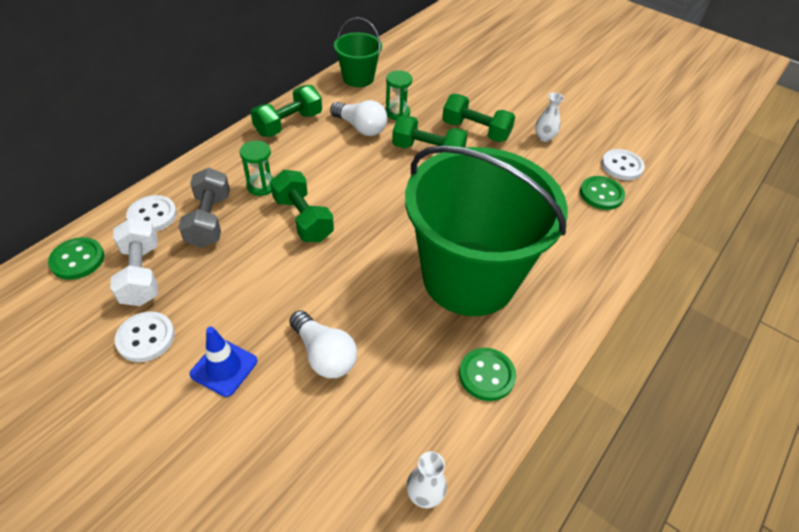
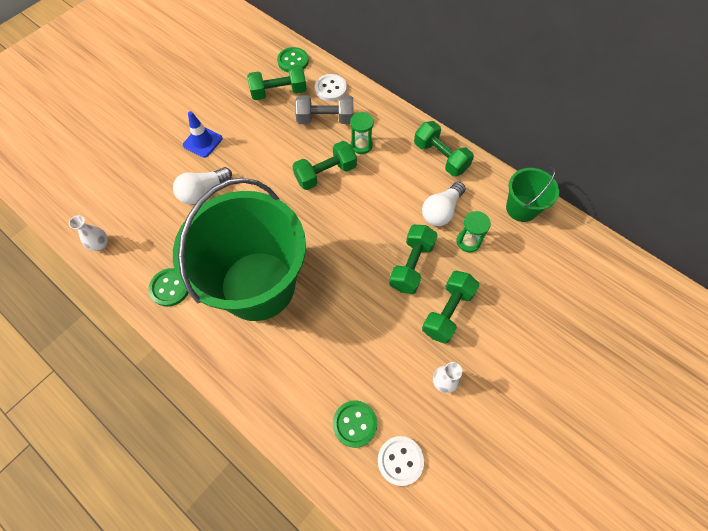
camera: 95 degrees right, 15 degrees up
white dumbbell [110,218,158,306] -> green dumbbell [247,65,307,100]
white button [115,312,175,362] -> none

